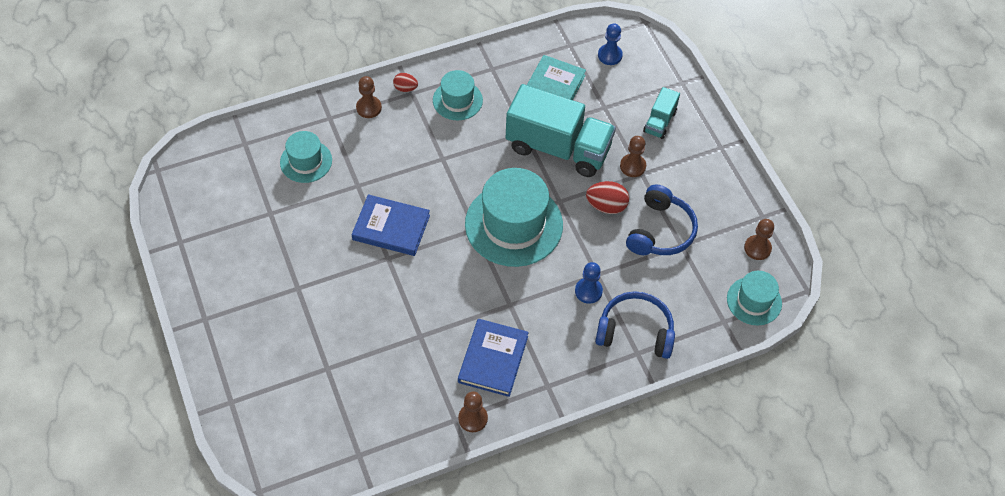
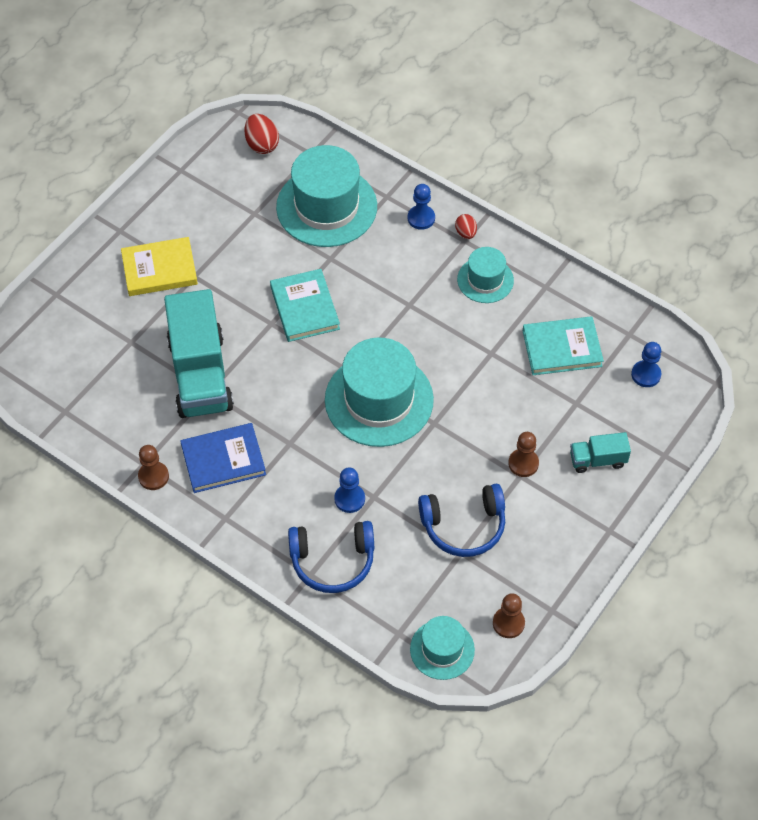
camera: 60 degrees right, 0 degrees up
turquoise hat [280,131,332,183] -> turquoise hat [276,145,377,247], size x1.84
blue book [352,194,430,256] -> turquoise book [270,269,340,342]
brown pawn [356,76,382,118] -> blue pawn [407,184,435,230]
turquoise truck [506,84,616,177] -> turquoise truck moved to [164,289,234,418]
red egg [586,181,629,214] -> red egg moved to [245,114,279,154]
blue headphones [595,291,675,359] -> blue headphones turned 105 degrees clockwise [288,521,374,593]
none -> yellow book [121,237,198,296]

